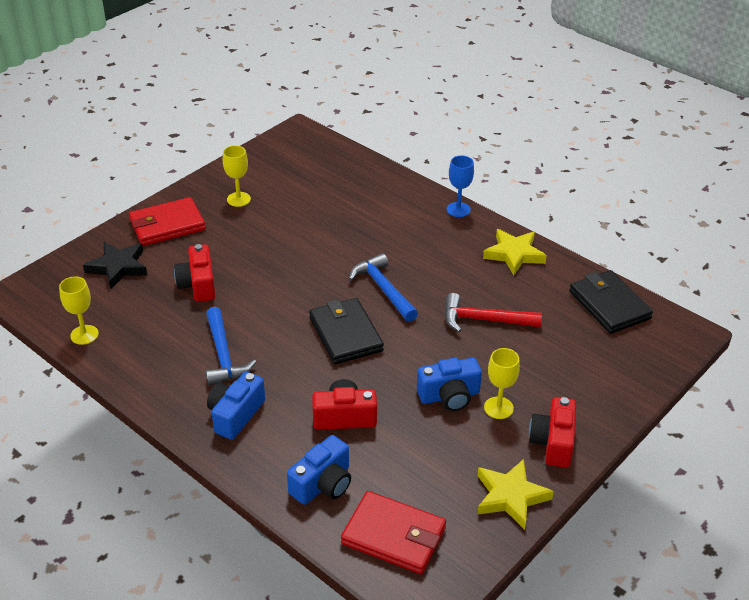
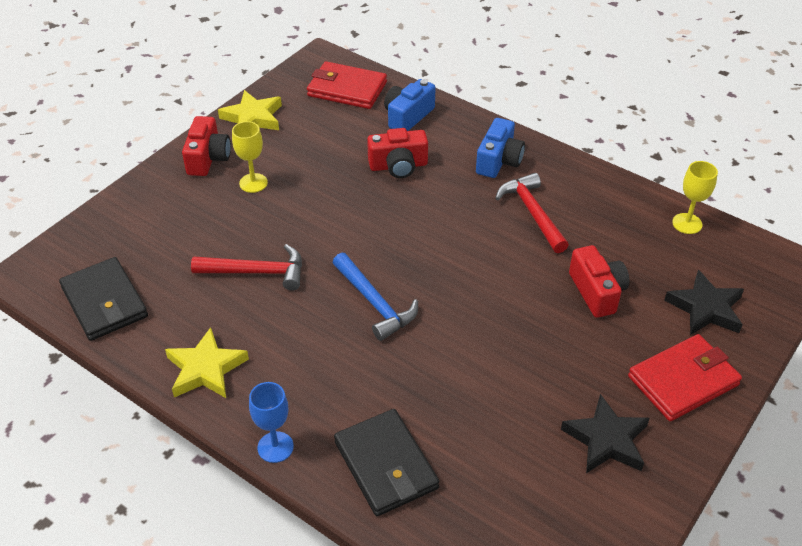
camera: 175 degrees right, 5 degrees up
blue hammer [206,307,256,386] -> red hammer [495,173,569,253]
yellow goblet [223,145,251,207] -> black star [561,394,650,473]
black wallet [309,298,384,364] -> black wallet moved to [334,409,439,516]
blue camera [417,358,482,411] -> none

